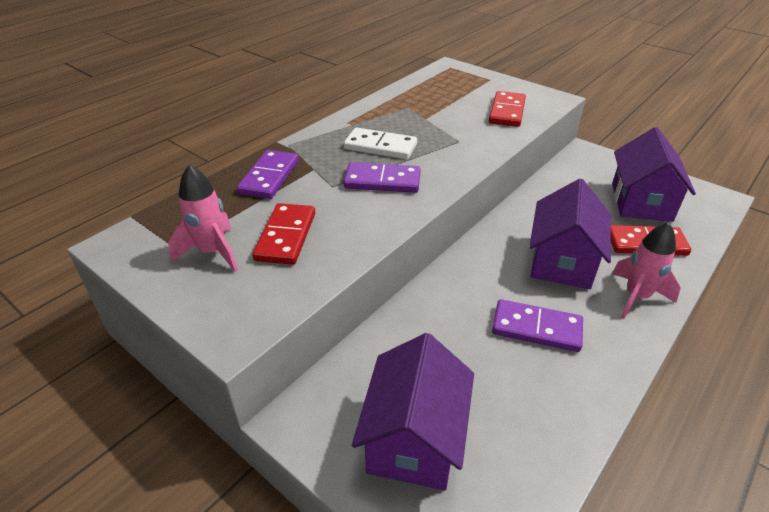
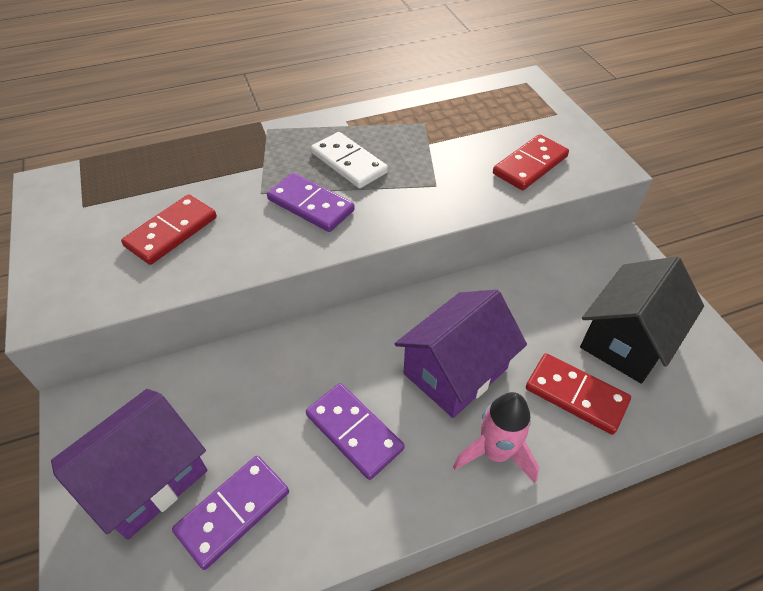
camera: 30 degrees right, 10 degrees up
pink rocket [168,165,238,272] -> none
purple domino [237,150,299,199] -> purple domino moved to [172,456,289,570]
purple house [612,127,696,222] -> black house [580,256,704,384]

